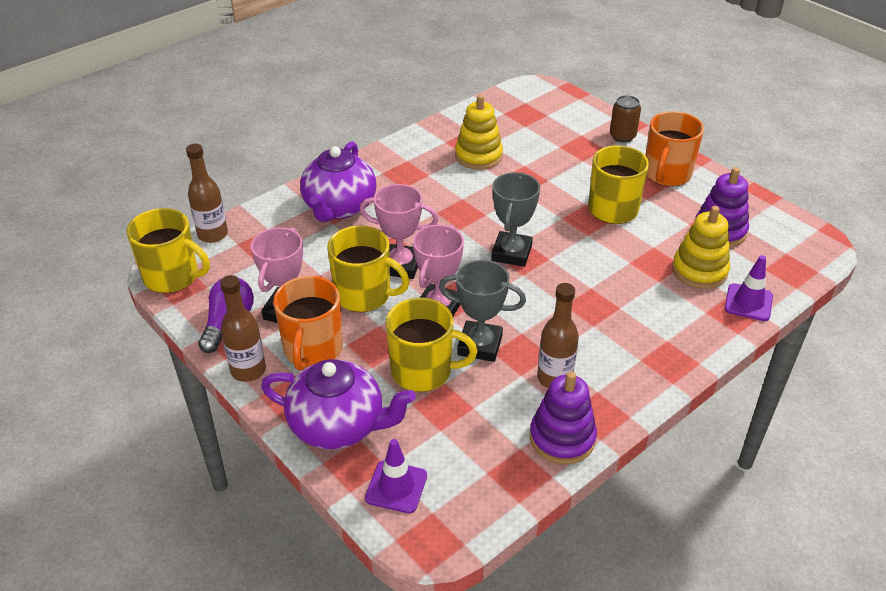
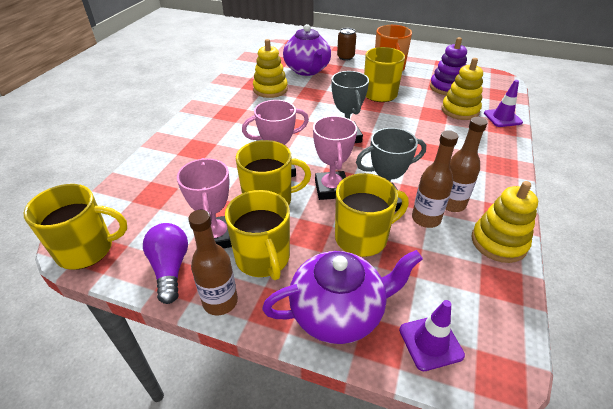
camera: 30 degrees left, 0 degrees up
brown bottle [186,144,228,243] -> brown bottle moved to [412,130,458,228]
orange mug [273,276,343,371] -> yellow mug [225,190,290,280]
purple teapot [300,141,376,222] -> purple teapot moved to [283,24,331,76]
purple stacking toy [530,371,597,464] -> yellow stacking toy [472,181,538,263]

